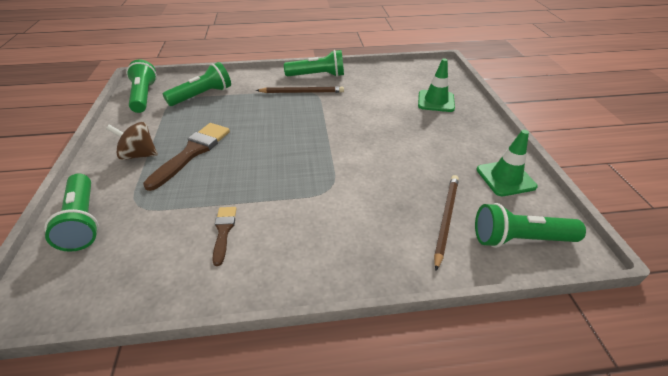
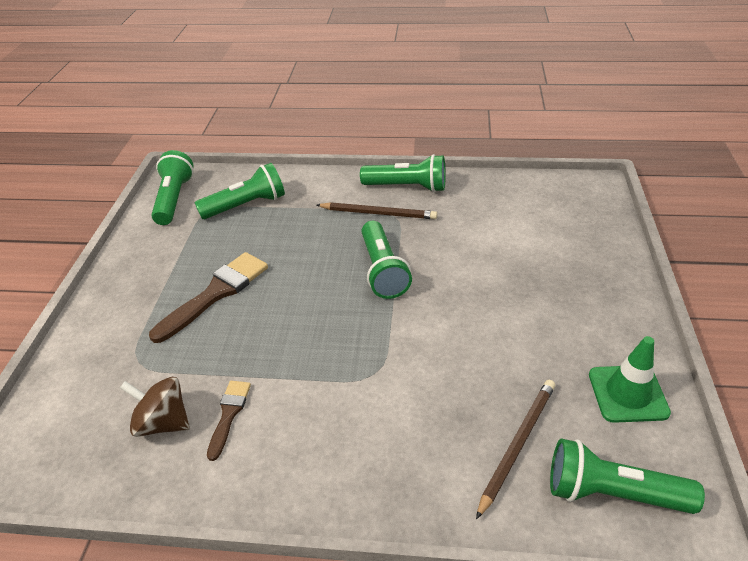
camera: 15 degrees right, 0 degrees up
green flashlight [44,174,99,252] -> green flashlight moved to [362,221,412,299]
brown spinning top [106,122,158,160] -> brown spinning top moved to [120,377,190,437]
green traffic cone [418,58,455,112] -> none

